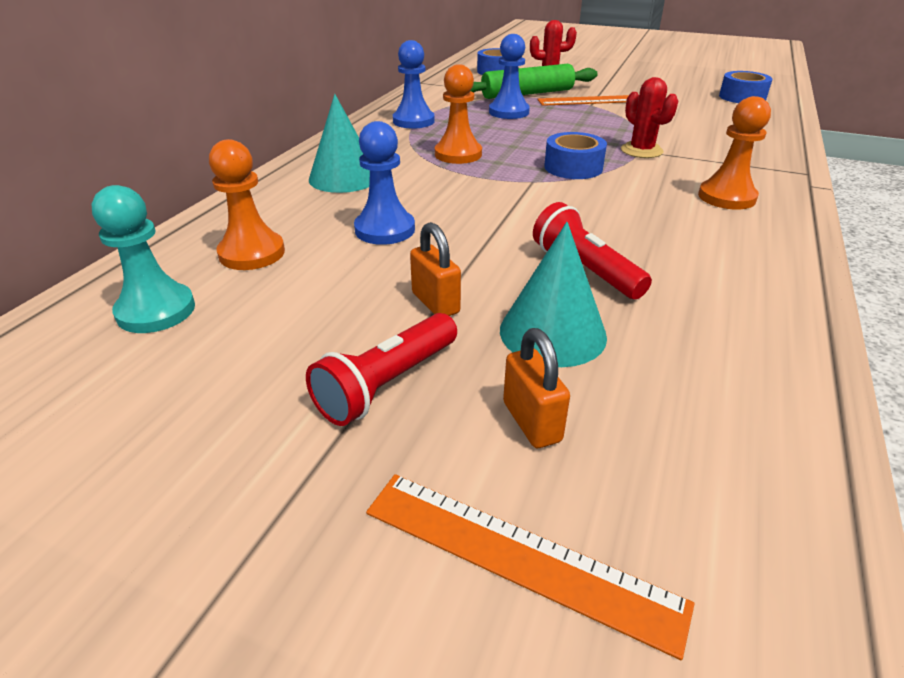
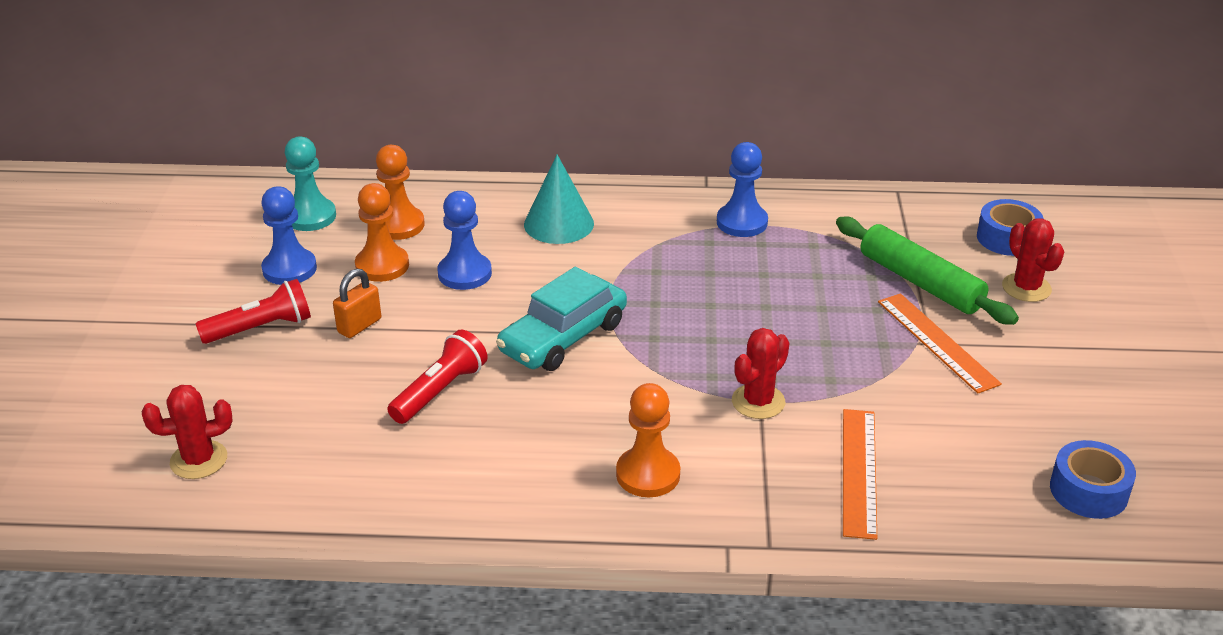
camera: 70 degrees right, 0 degrees up
red flashlight [306,313,457,426] -> red flashlight turned 135 degrees clockwise [195,279,311,344]
orange ruler [366,474,694,660] -> orange ruler moved to [843,409,877,540]
orange pawn [435,64,482,164] -> orange pawn moved to [355,183,409,282]
blue pawn [489,34,530,119] -> blue pawn moved to [261,186,317,285]
turquoise cone [500,222,607,367] -> none
orange padlock [503,328,570,448] -> none
blue tape [544,132,607,179] -> none
none -> red cactus [142,385,233,479]
none -> turquoise car [496,267,627,371]

